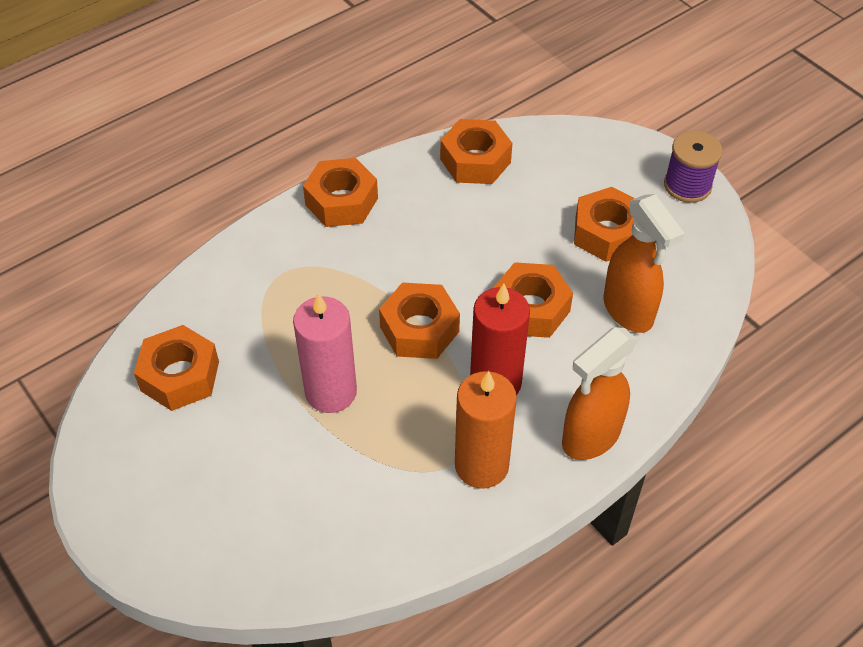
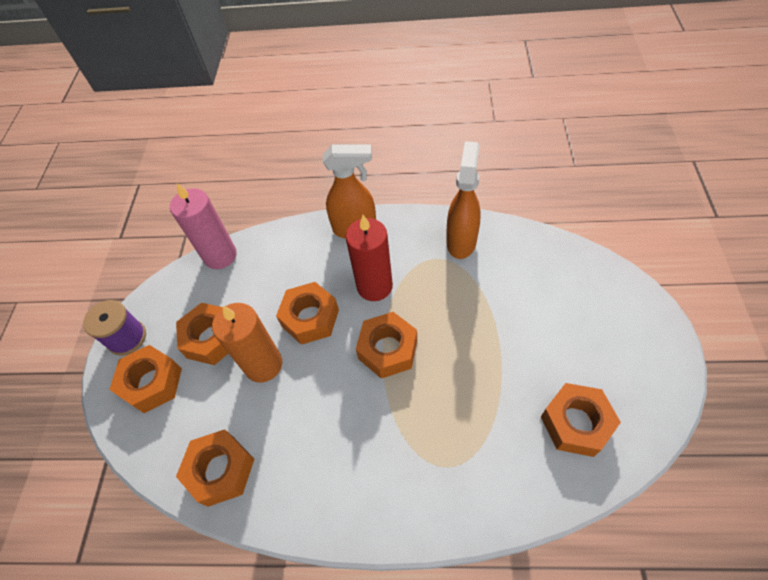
camera: 135 degrees left, 5 degrees up
pink candle [293,293,357,413] -> pink candle moved to [170,183,237,269]
orange nut [303,158,378,227] -> orange nut moved to [109,345,182,413]
orange candle [455,371,517,489] -> orange candle moved to [212,303,282,383]
orange spray bottle [604,194,685,333] -> orange spray bottle moved to [446,141,481,259]

